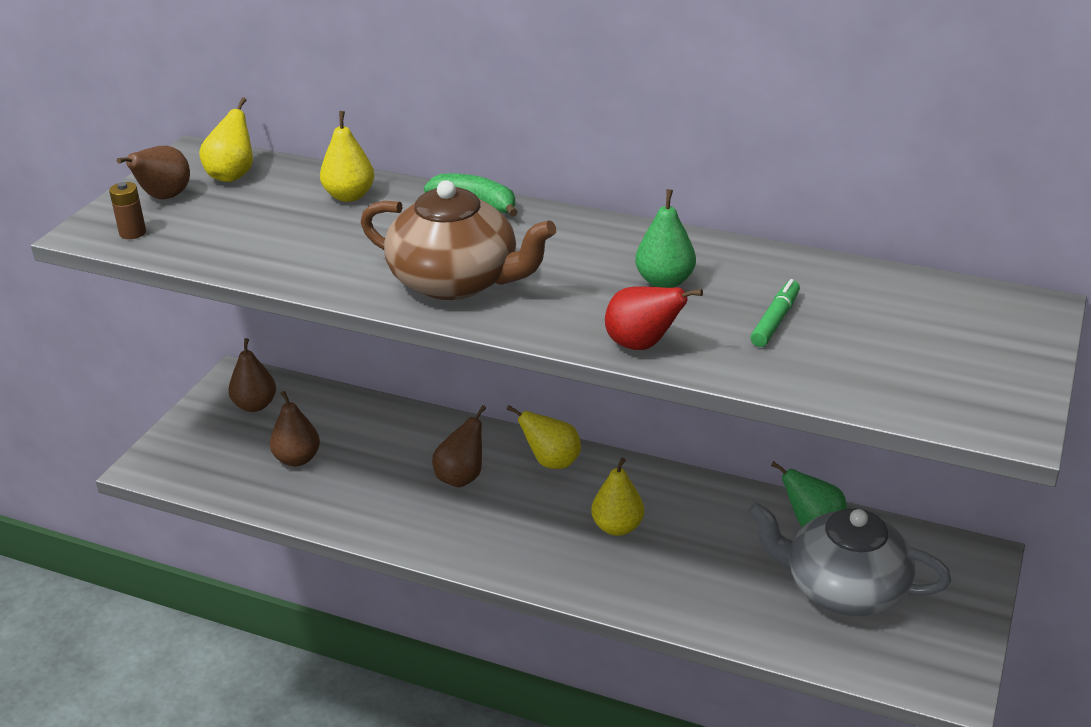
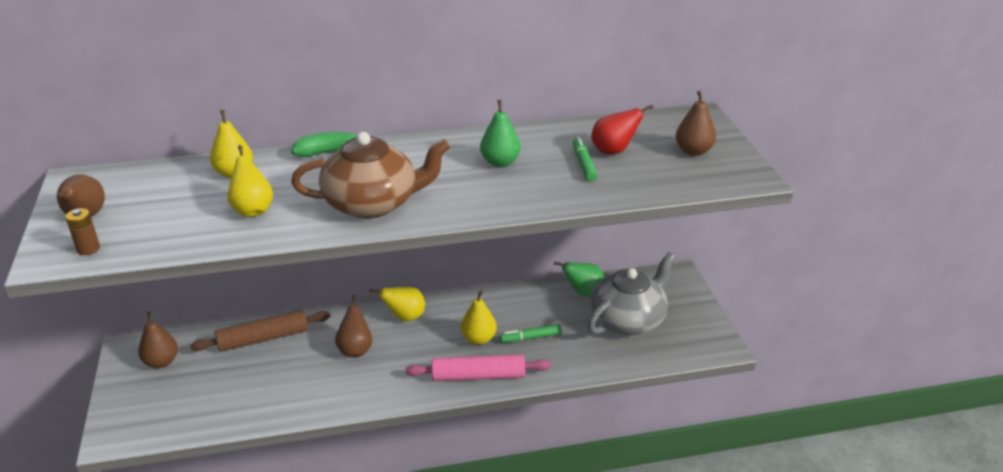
camera: 35 degrees left, 0 degrees up
yellow pear [199,97,253,182] -> yellow pear moved to [227,145,273,217]
brown pear [270,391,320,466] -> brown pear moved to [676,90,716,156]
red pear [605,287,703,350] -> red pear moved to [591,105,653,154]
grey teapot [748,502,951,616] -> grey teapot turned 150 degrees clockwise [587,252,676,335]
none -> brown rolling pin [190,310,331,352]
none -> pink rolling pin [405,354,551,381]
none -> green marker [500,324,562,343]

